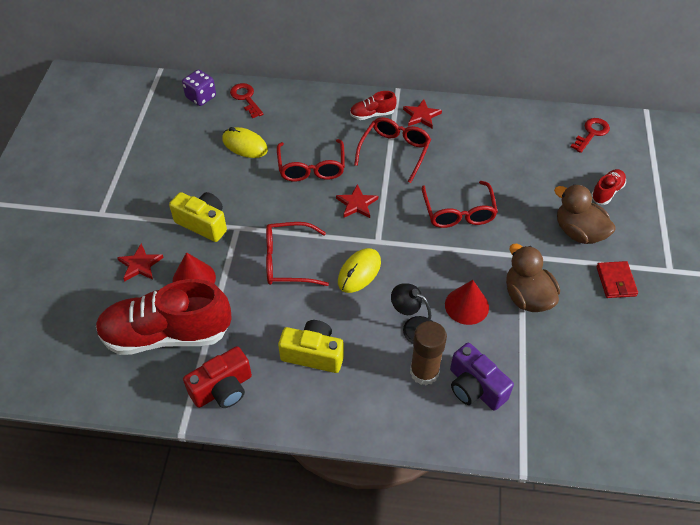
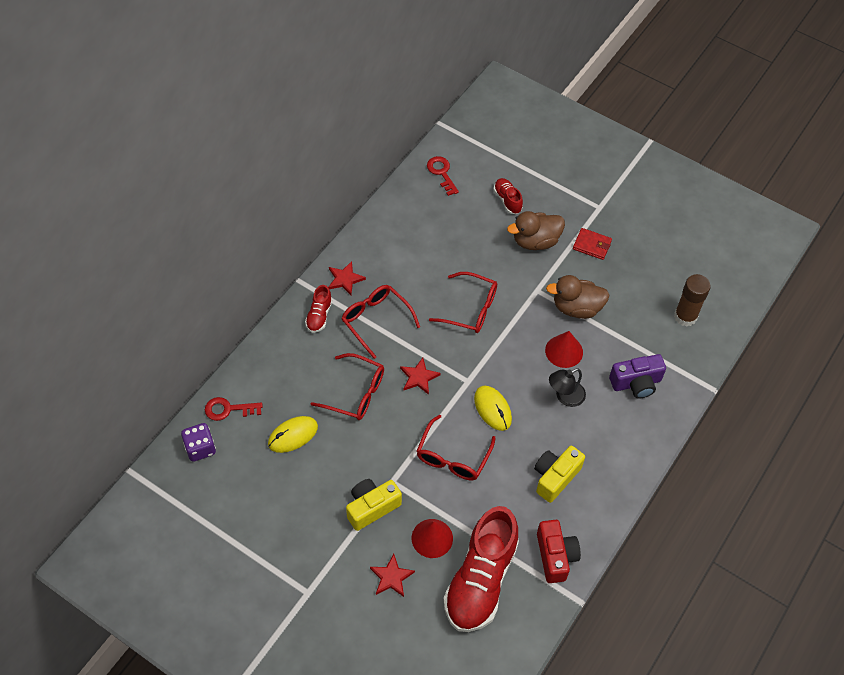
camera: 65 degrees left, 5 degrees up
brown glue stick [410,321,447,385] -> brown glue stick moved to [674,274,711,327]

